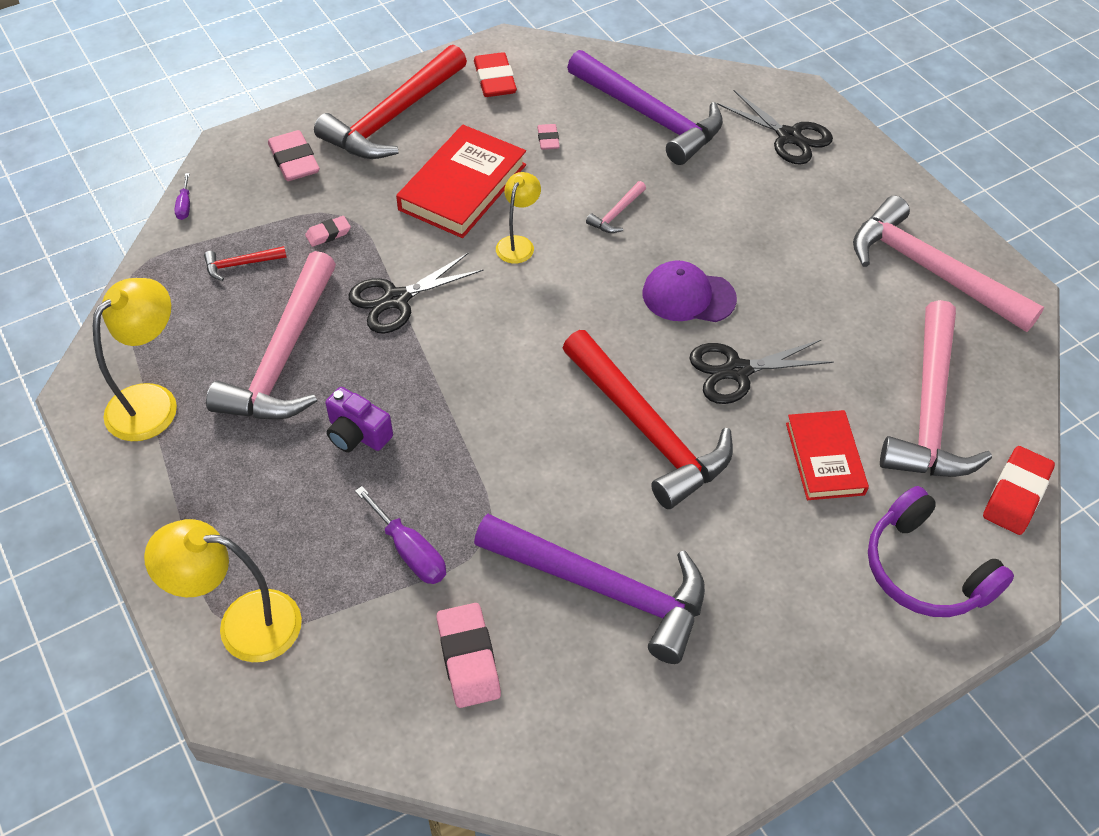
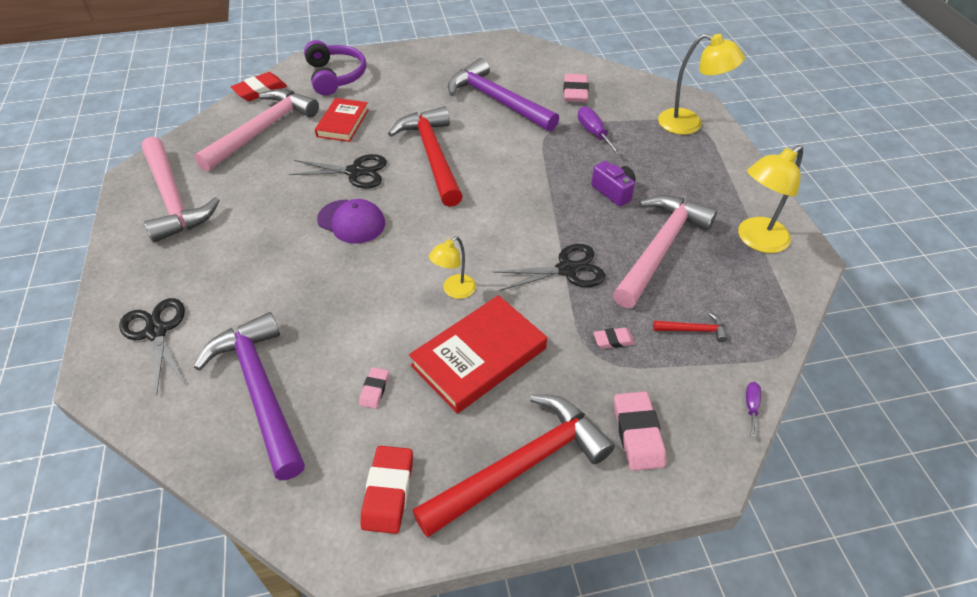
camera: 160 degrees left, 5 degrees down
pink hammer [586,181,646,233] -> none

